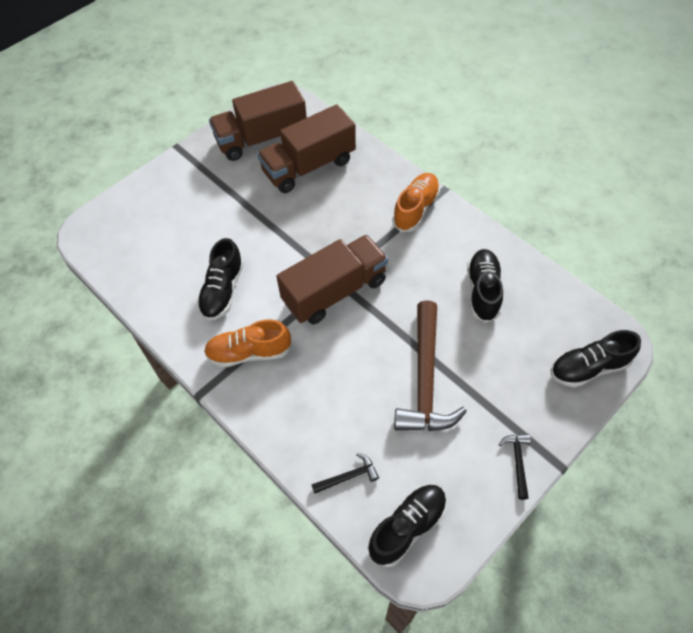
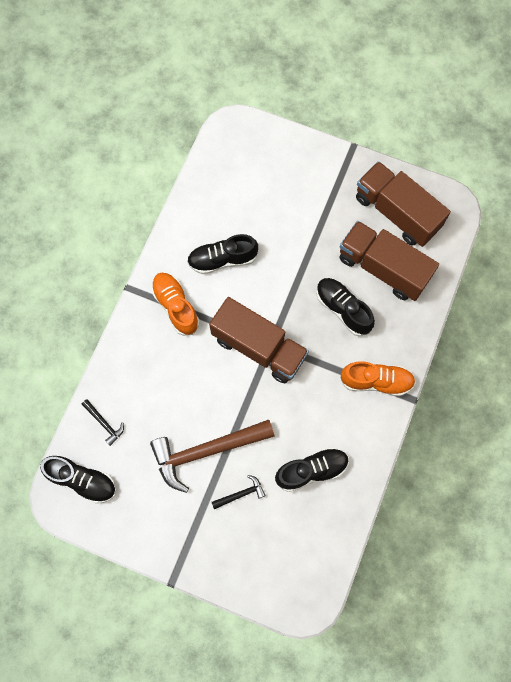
camera: 65 degrees right, 15 degrees up
black hammer [499,434,531,500] -> black hammer moved to [212,475,266,509]
black shoe [551,330,641,388] -> black shoe moved to [316,278,375,336]

